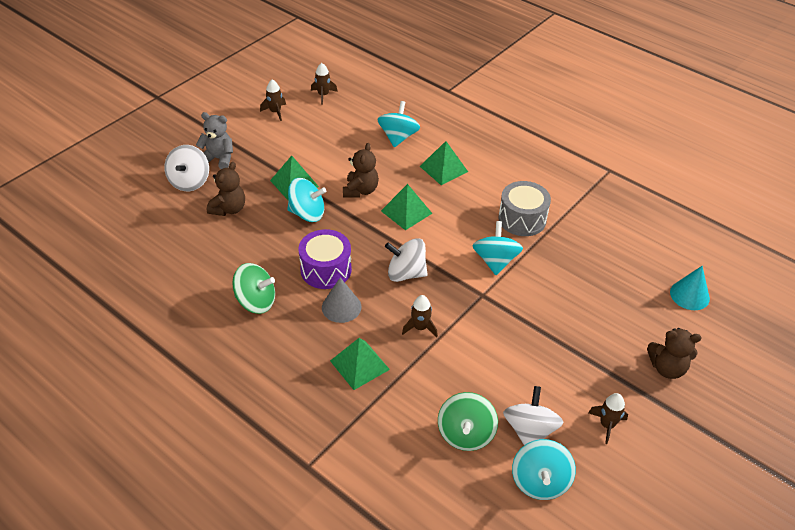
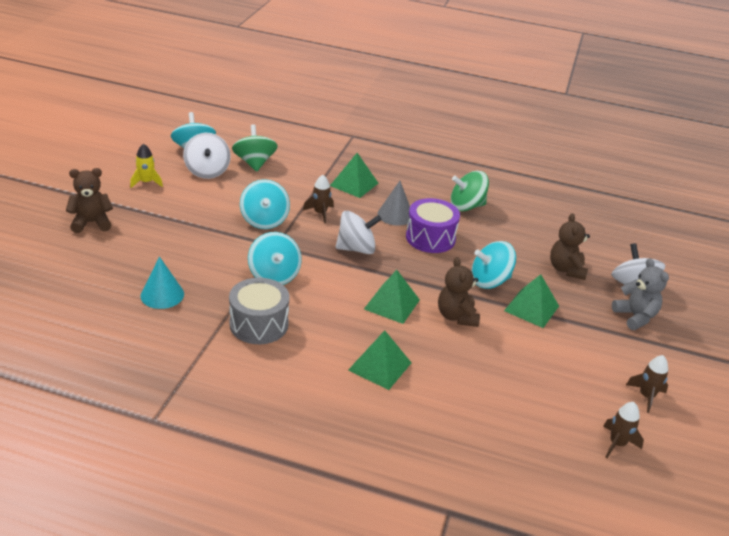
camera: 155 degrees right, 10 degrees down
grey teddy bear [196,112,233,169] -> grey teddy bear turned 105 degrees counterclockwise [612,258,669,330]
turquoise spinning top [378,101,420,147] -> turquoise spinning top moved to [240,179,290,229]
brown rocket [588,393,628,444] -> yellow rocket [130,144,163,188]
turquoise cone [670,266,710,310] -> turquoise cone moved to [140,256,184,309]

